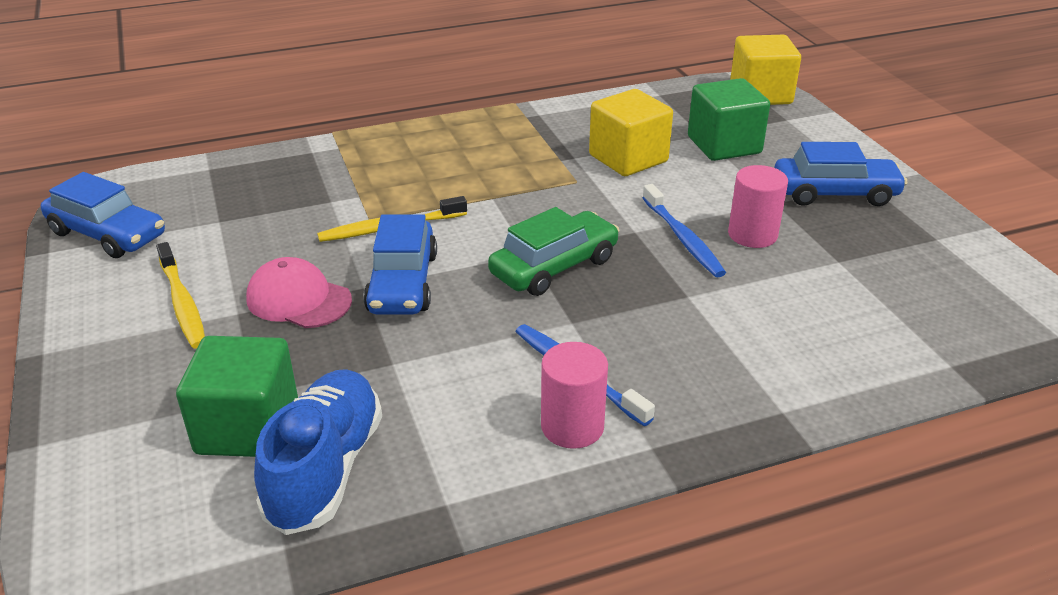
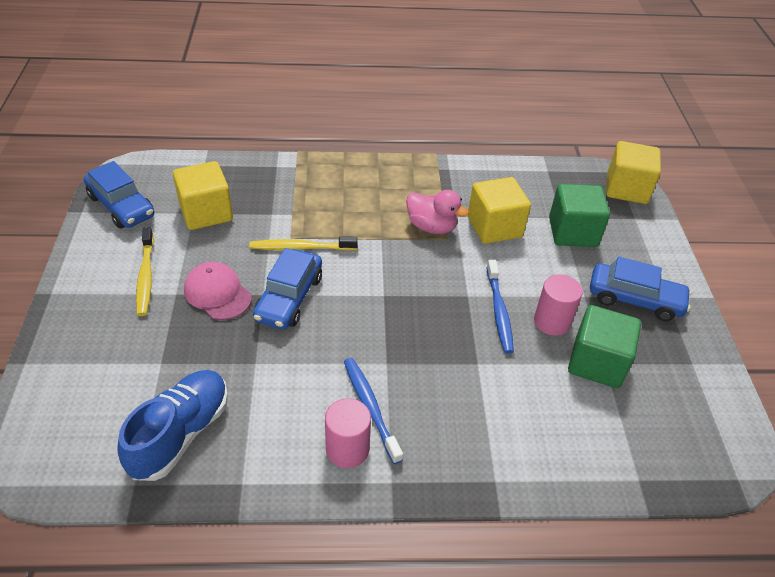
camera: 15 degrees right, 10 degrees up
green cube [176,336,298,457] -> green cube moved to [568,305,641,388]
green car [488,207,620,296] -> none
none -> yellow cube [173,161,233,230]
none -> pink duck [406,190,469,234]

